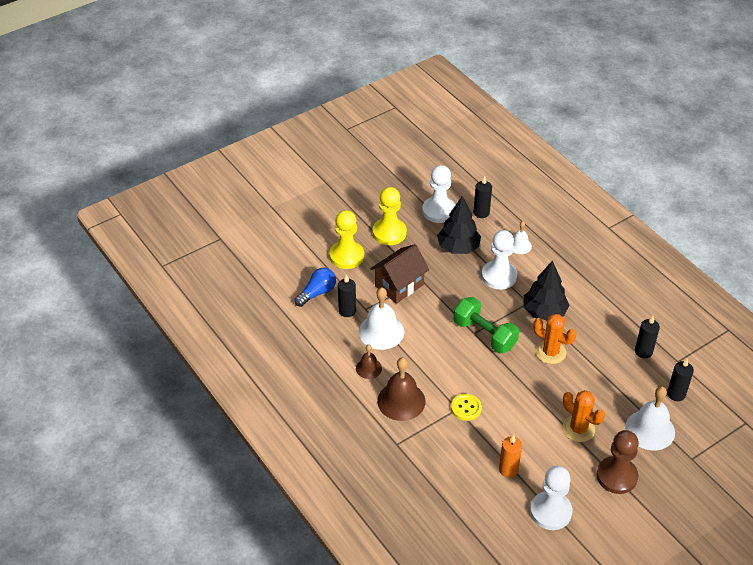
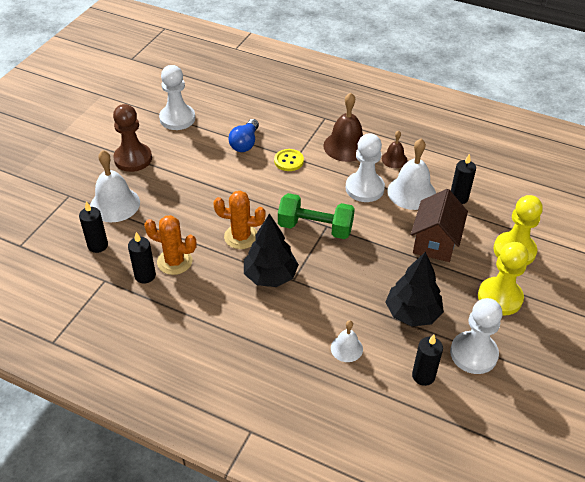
camera: 150 degrees right, 0 degrees up
blue light bulb [294,268,336,307] -> blue light bulb moved to [229,119,259,152]
white pawn [482,230,517,290] -> white pawn moved to [346,133,385,202]
orange candle [499,435,522,478] -> none
orange cactus [562,390,605,442] -> orange cactus moved to [144,215,197,275]

